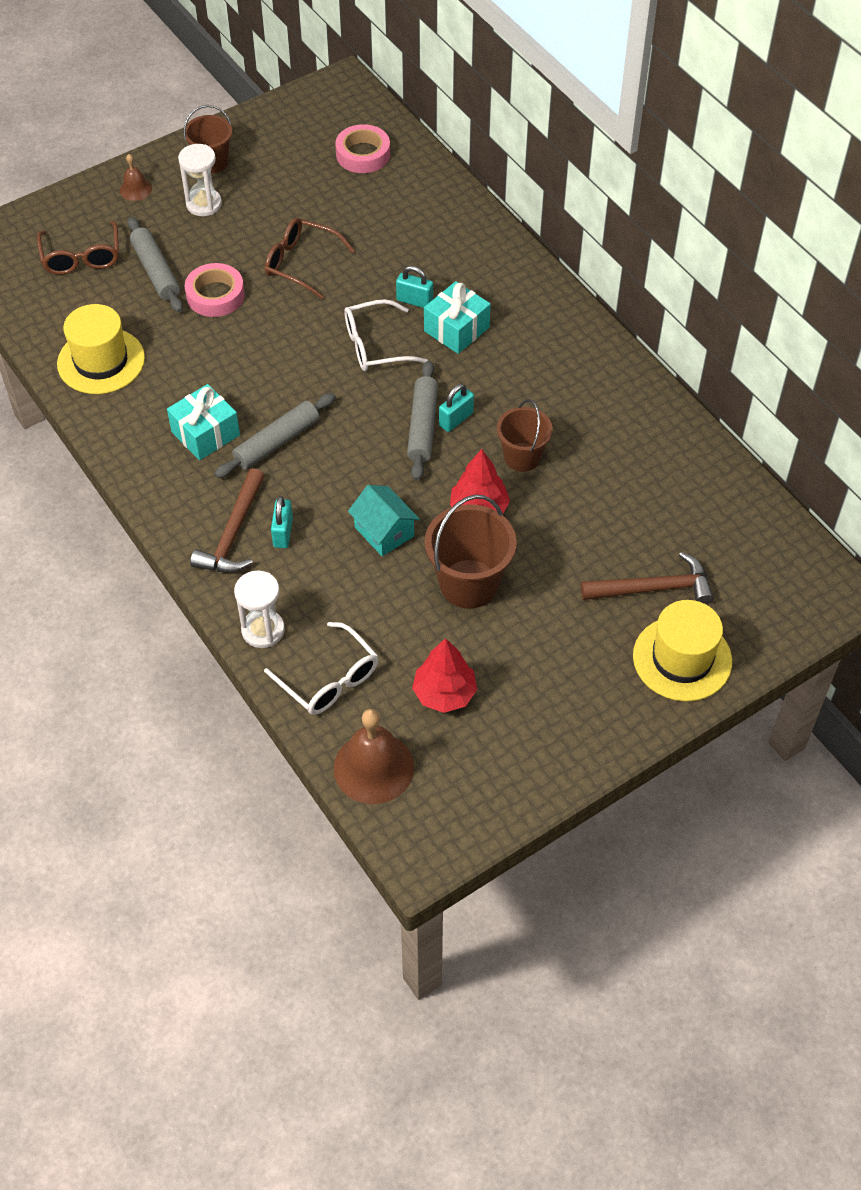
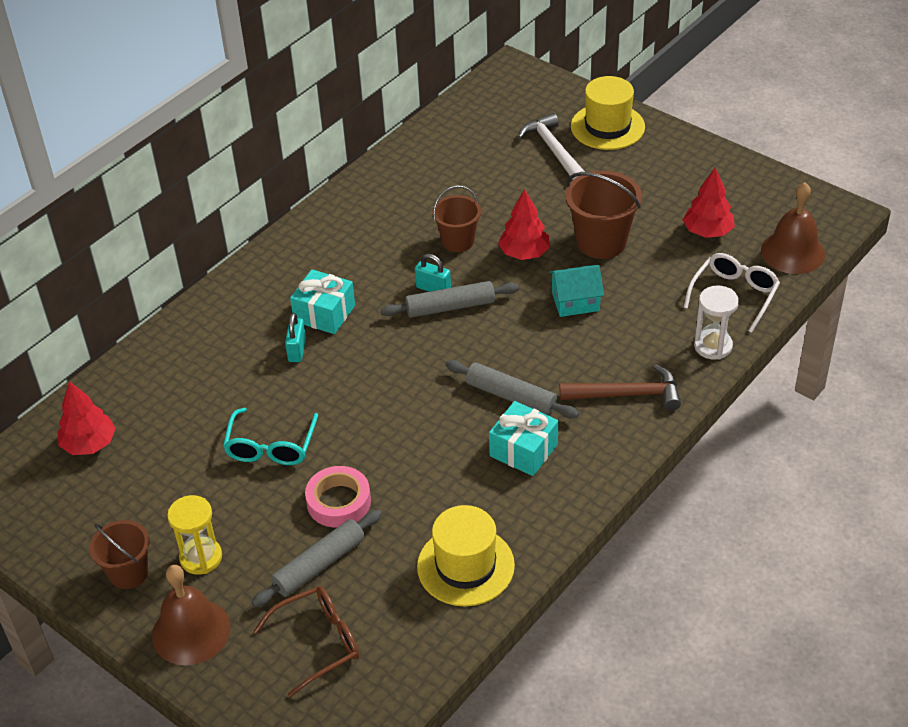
camera: 105 degrees left, 10 degrees down
brown bell [120,154,152,201] -> brown bell [152,565,230,665], size x1.95
white hourglass [178,144,222,216] -> yellow hourglass [167,495,222,575]
brown glasses [265,218,355,299] -> turquoise glasses [223,408,318,465]
turquoise padlock [271,496,293,548] -> none
pink tape [335,124,390,173] -> red tree [58,381,116,455]
white glasses [344,299,428,371] -> none
turquoise house [348,485,420,556] -> turquoise house turned 45 degrees clockwise [549,265,604,317]
brown hammer [581,552,714,604] -> white hammer [518,113,585,180]

